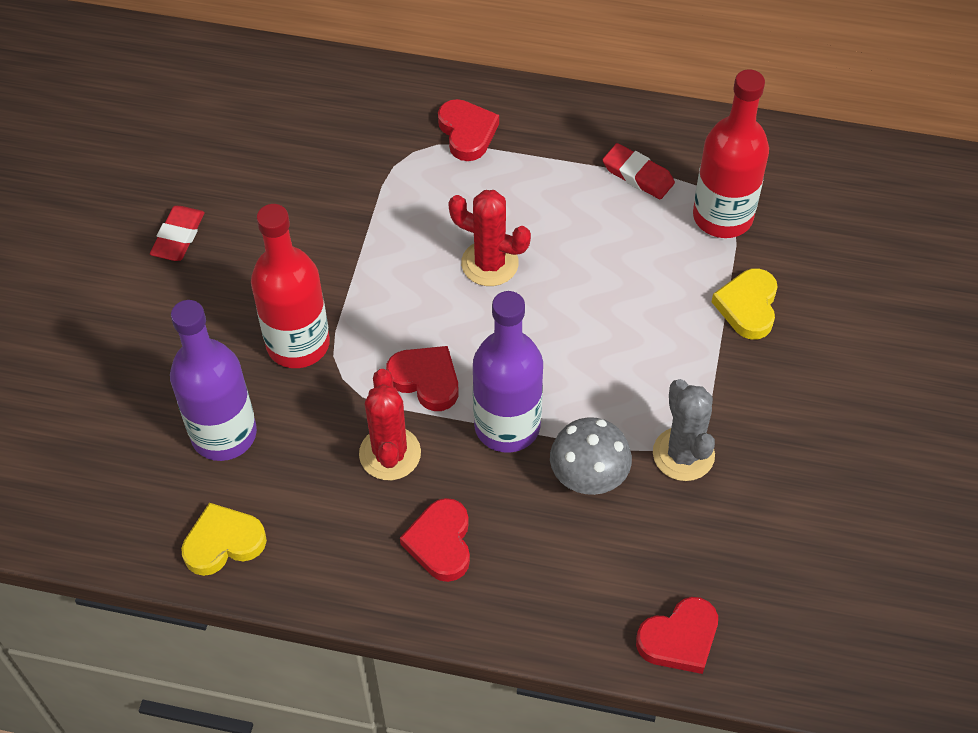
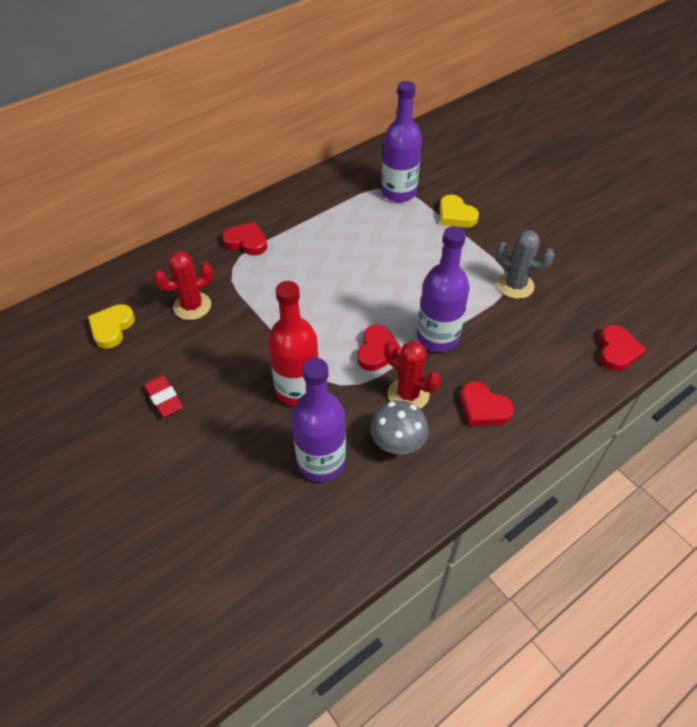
camera: 50 degrees left, 5 degrees down
yellow heart [181,503,267,576] -> yellow heart moved to [88,304,135,349]
red heart [386,346,459,411] -> red heart turned 120 degrees clockwise [357,325,402,371]
red cactus [448,190,531,286] -> red cactus moved to [153,251,213,320]
grey mushroom [550,417,632,495] -> grey mushroom moved to [370,400,429,455]
red eraser [602,143,675,199] -> none
red bottle [693,70,769,238] -> purple bottle [381,81,422,202]

